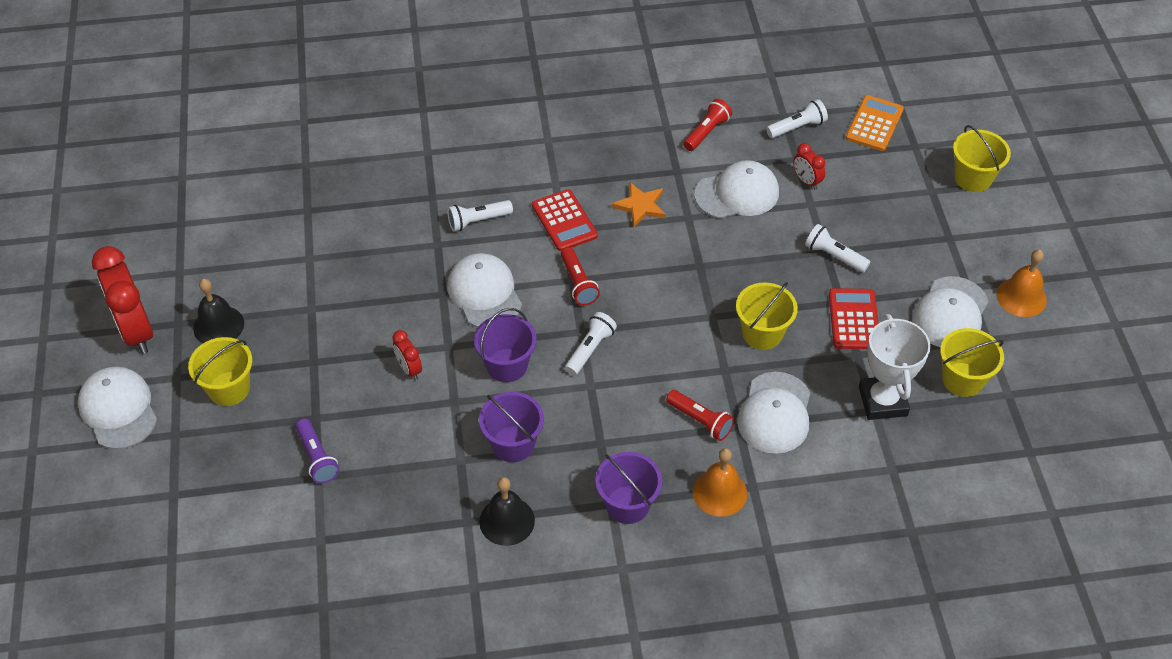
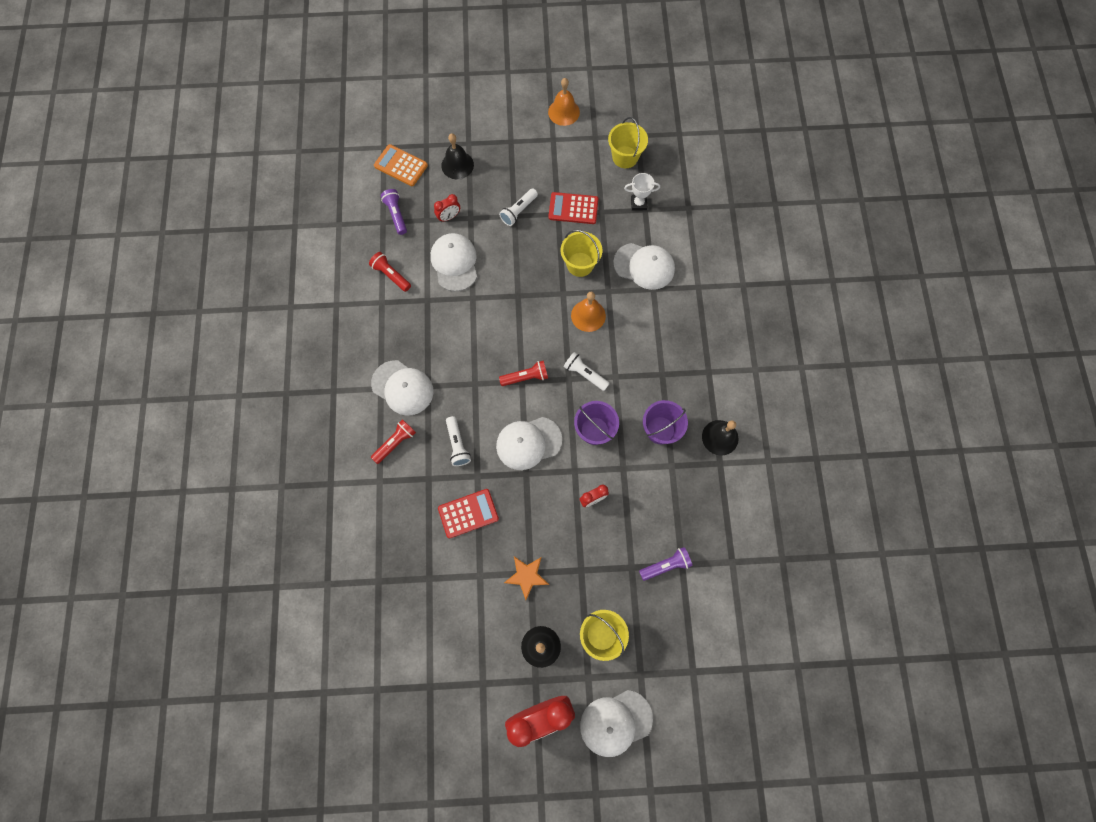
camera: 85 degrees left, 20 degrees up
red calculator [532,189,598,251] -> red calculator moved to [438,489,499,538]
purple bucket [595,452,662,524] -> none
orange star [612,182,666,227] -> orange star moved to [504,557,549,600]
red flashlight [666,390,734,441] -> red flashlight moved to [371,419,416,464]
orange bell [693,448,747,517] -> orange bell moved to [571,292,606,332]
white flashlight [766,99,828,138] -> purple flashlight [381,189,407,235]
white trophy [859,314,931,420] -> white trophy [624,173,660,211], size x0.58
white cap [912,276,989,347] -> white cap moved to [371,360,433,416]
yellow bucket [953,125,1011,192] -> none
none -> black bell [441,133,474,179]

